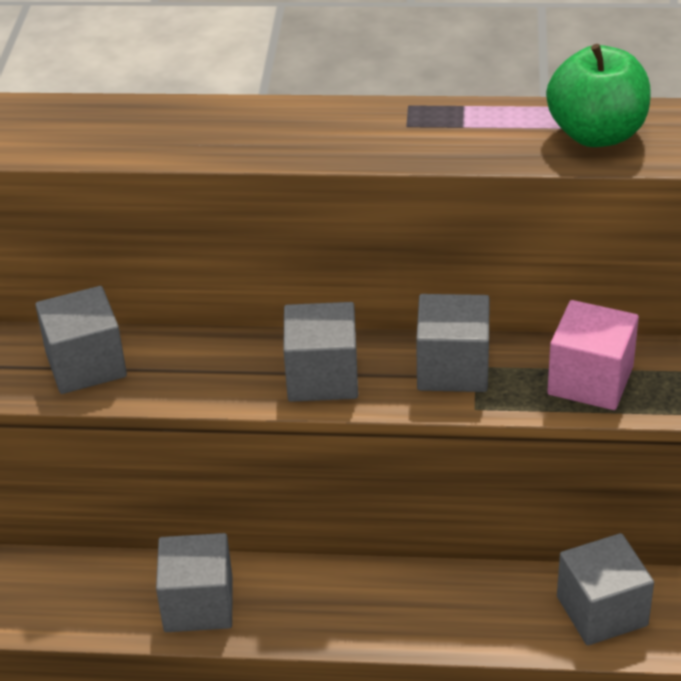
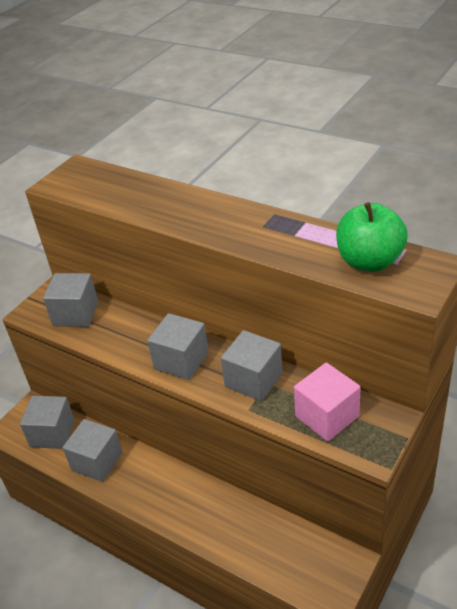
camera: 30 degrees right, 0 degrees up
grey cube [557,533,654,645] -> grey cube moved to [20,396,75,449]

